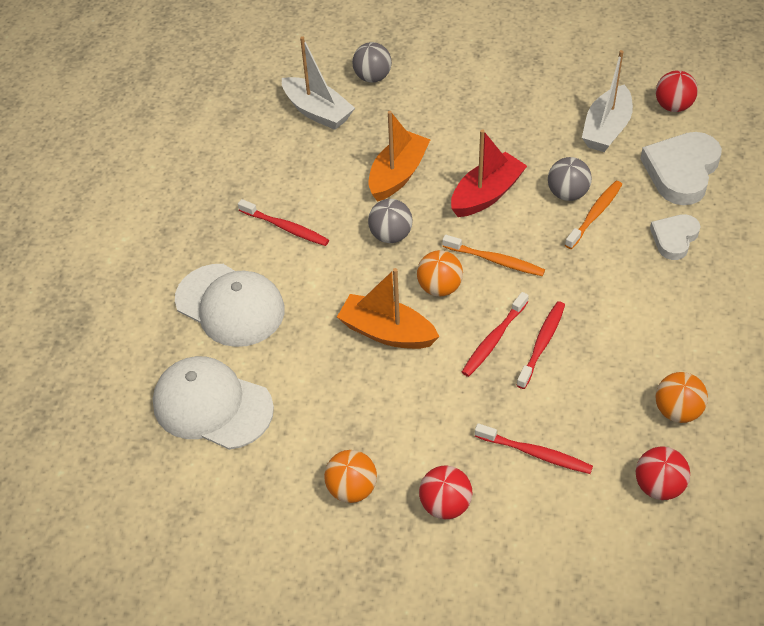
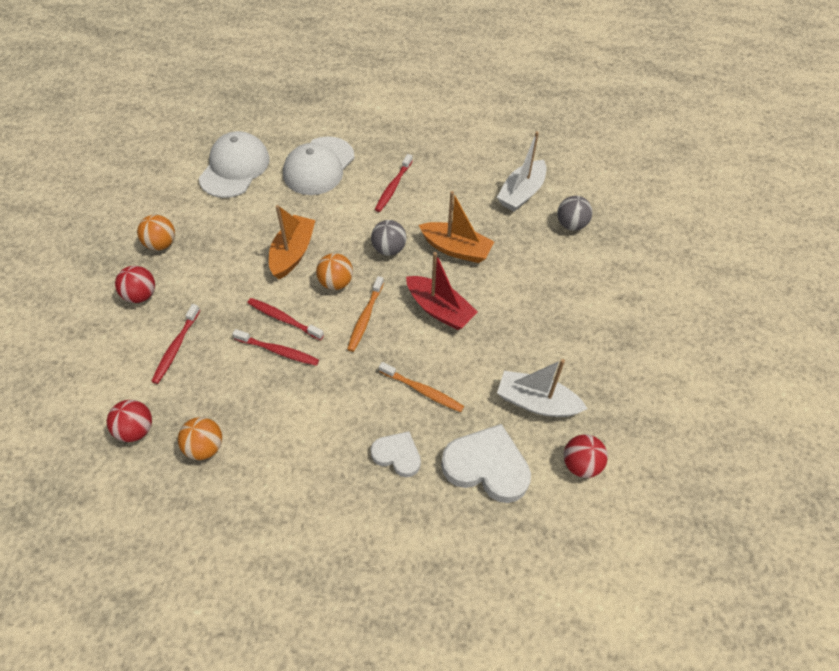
camera: 80 degrees right, 5 degrees up
grey ball [548,157,592,201] -> none

